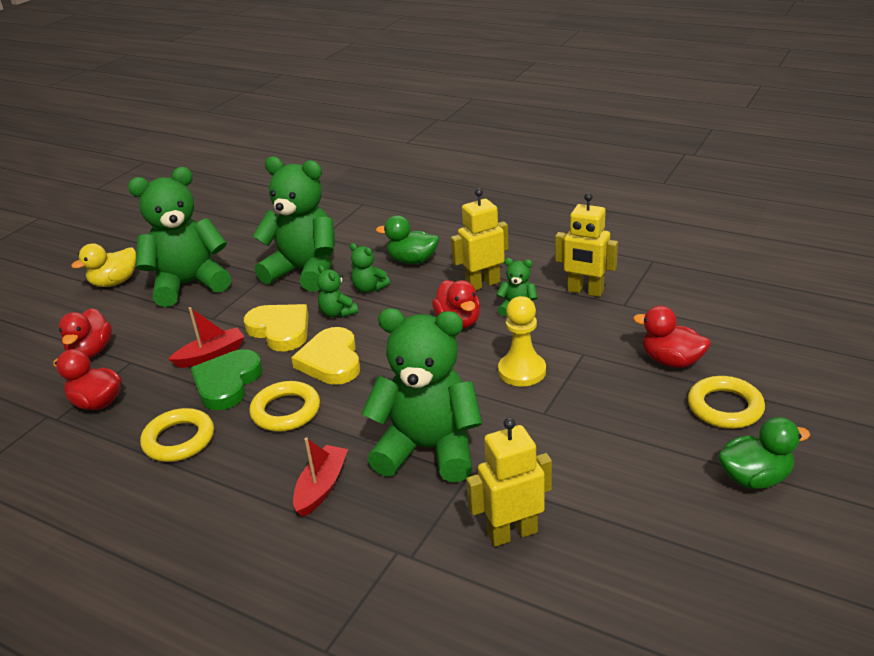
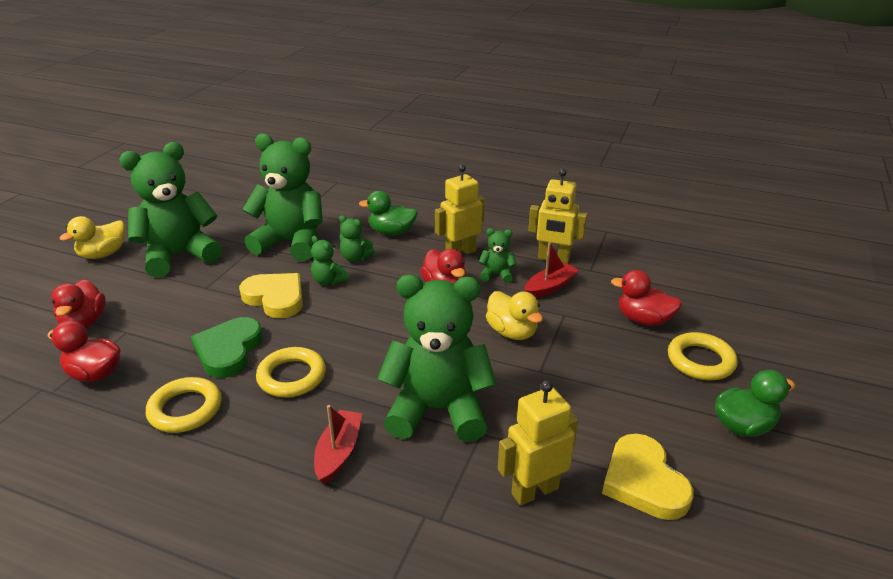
camera: 10 degrees left, 0 degrees up
red boat [168,307,245,368] -> red boat moved to [524,242,579,298]
yellow heart [291,327,360,385] -> yellow heart moved to [602,434,694,520]
yellow pawn [498,296,546,386] -> yellow duck [486,291,543,340]

